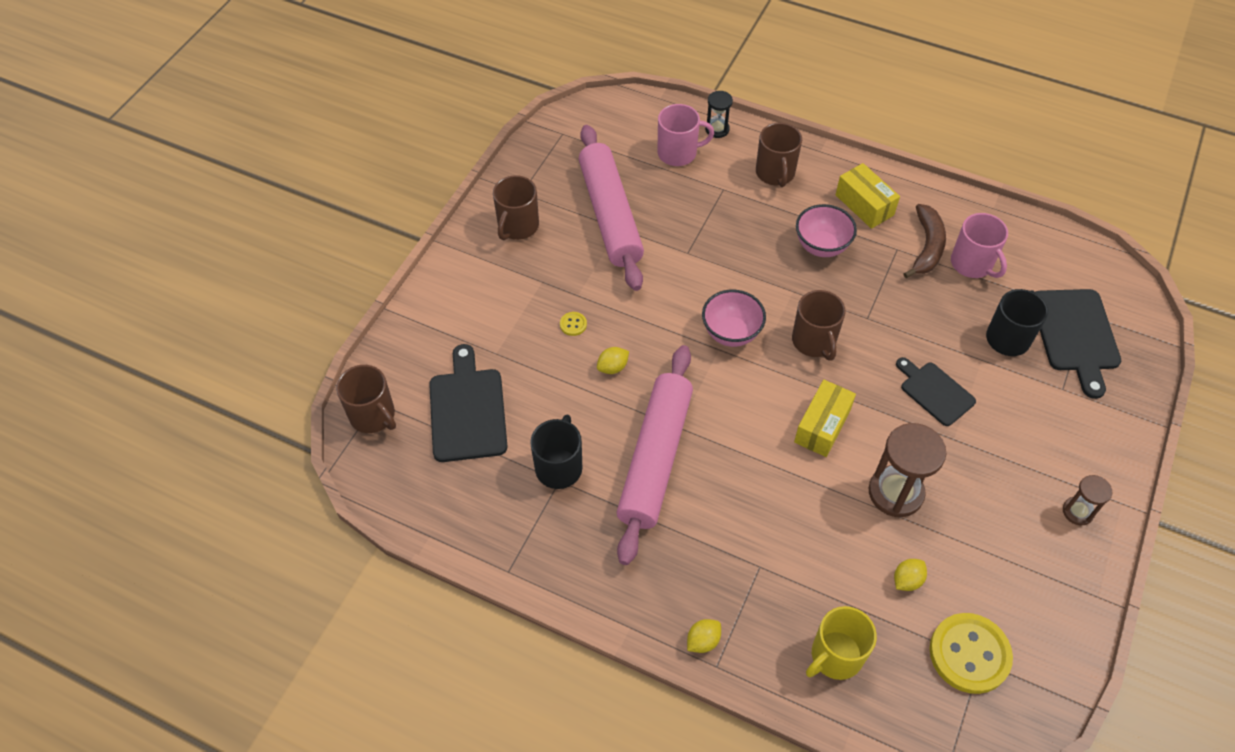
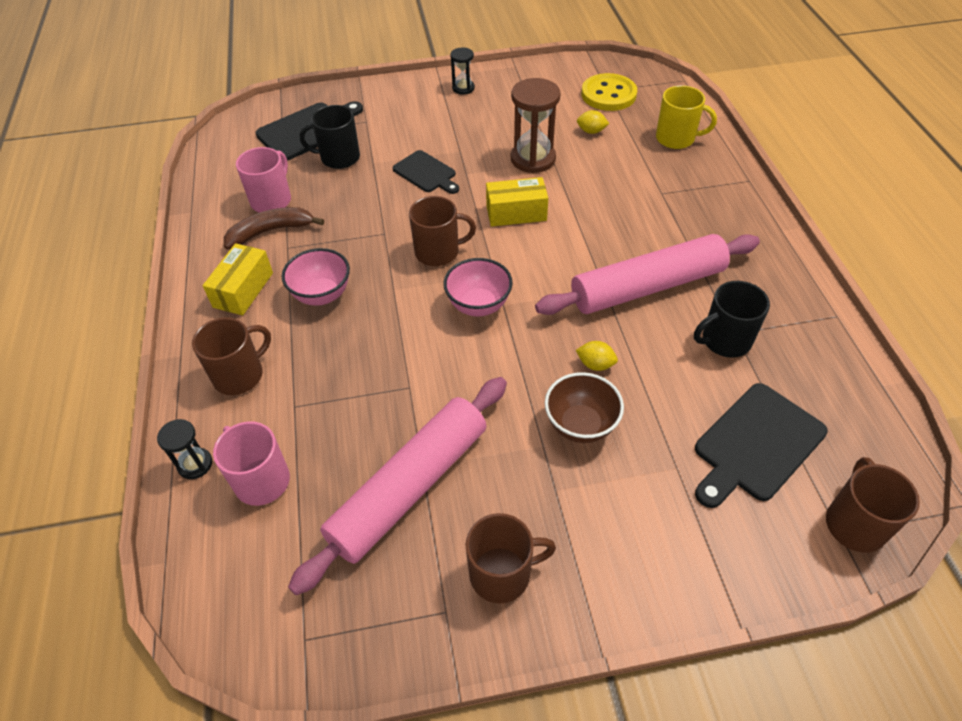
camera: 125 degrees left, 5 degrees down
yellow button [560,312,587,336] -> brown bowl [545,372,624,443]
yellow lemon [687,619,721,653] -> none
brown mug [792,290,846,361] -> brown mug turned 45 degrees clockwise [409,196,476,266]
black cutting board [896,357,976,426] -> black cutting board turned 60 degrees counterclockwise [392,150,459,194]
brown hourglass [1063,475,1112,525] -> black hourglass [450,48,475,95]

